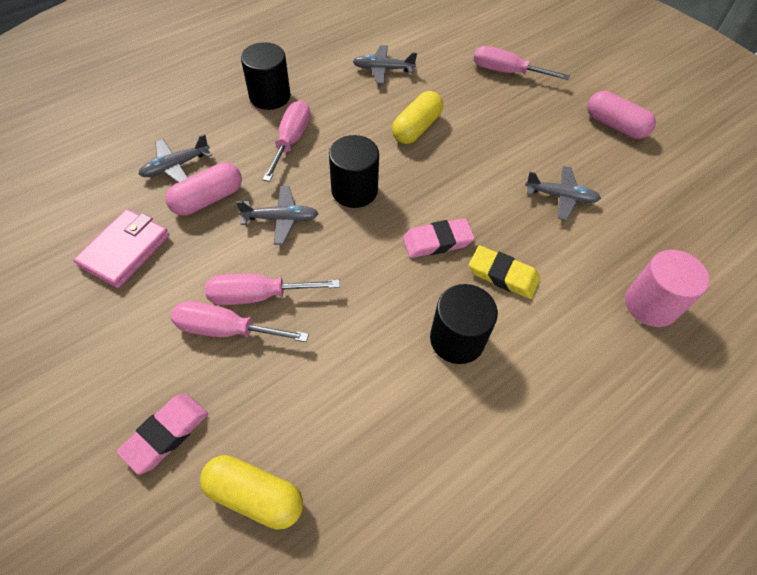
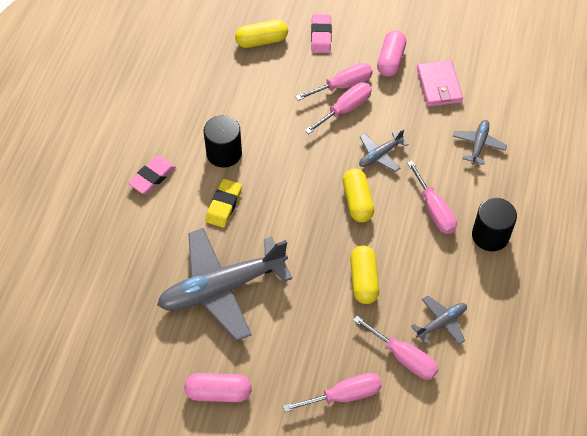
camera: 145 degrees right, 0 degrees up
pink capsule [165,162,242,216] -> pink capsule moved to [377,30,406,77]
black cylinder [329,135,379,208] -> yellow capsule [343,168,374,223]
pink eraser [403,218,475,258] -> pink eraser moved to [128,156,176,194]
yellow eraser [469,245,540,299] -> yellow eraser turned 60 degrees counterclockwise [205,179,242,228]
grey plane [525,166,601,220] -> grey plane [157,228,292,341], size x2.21
pink cylinder [625,250,710,327] -> none
none -> pink screwdriver [353,316,439,380]

